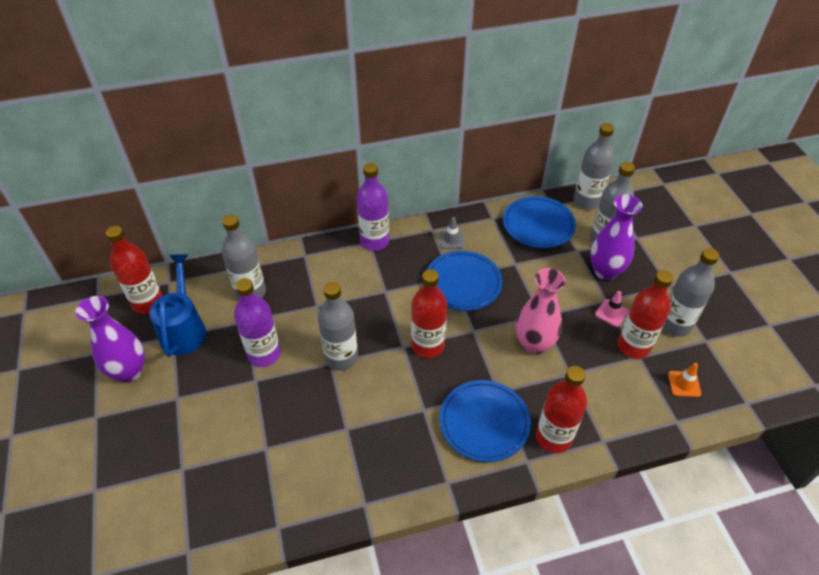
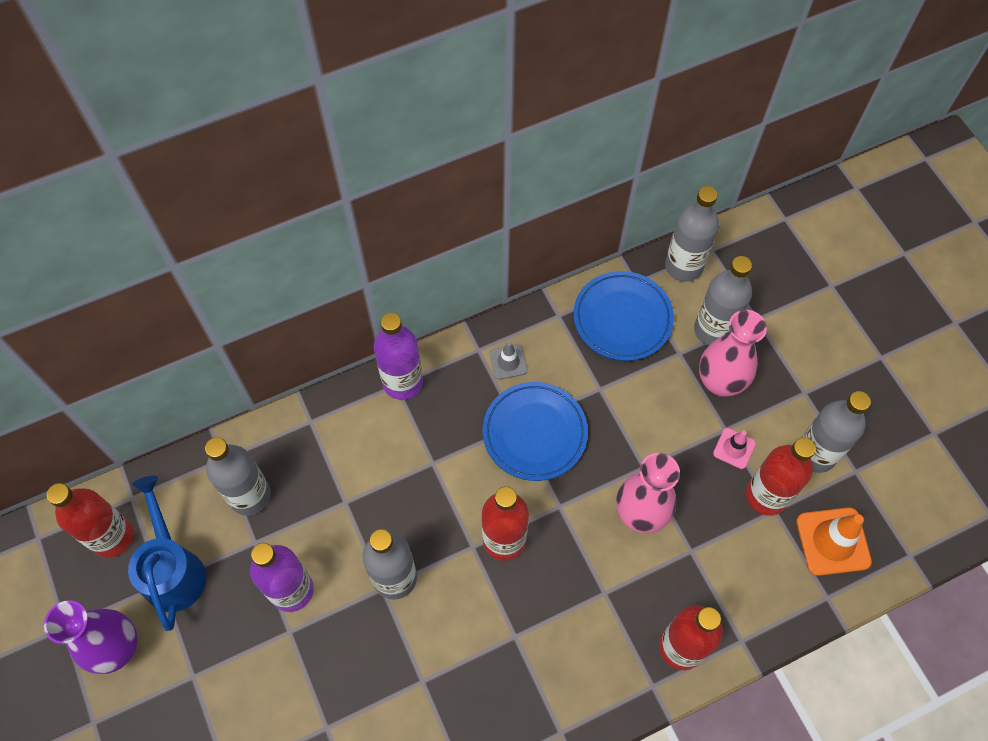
camera: 10 degrees left, 15 degrees up
blue plate [440,380,531,462] -> none
purple vase [590,195,643,280] -> pink vase [699,310,767,397]
orange traffic cone [668,363,701,397] -> orange traffic cone [796,507,872,576], size x1.77

